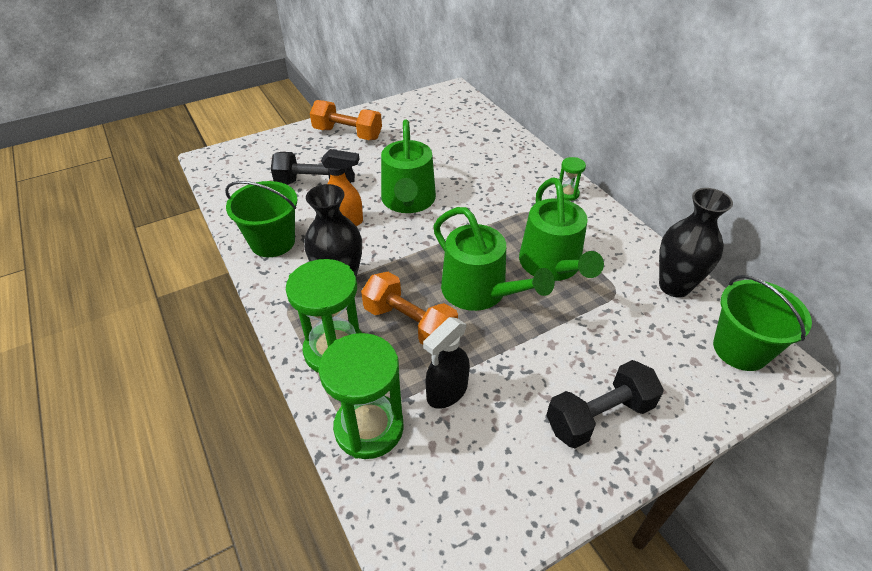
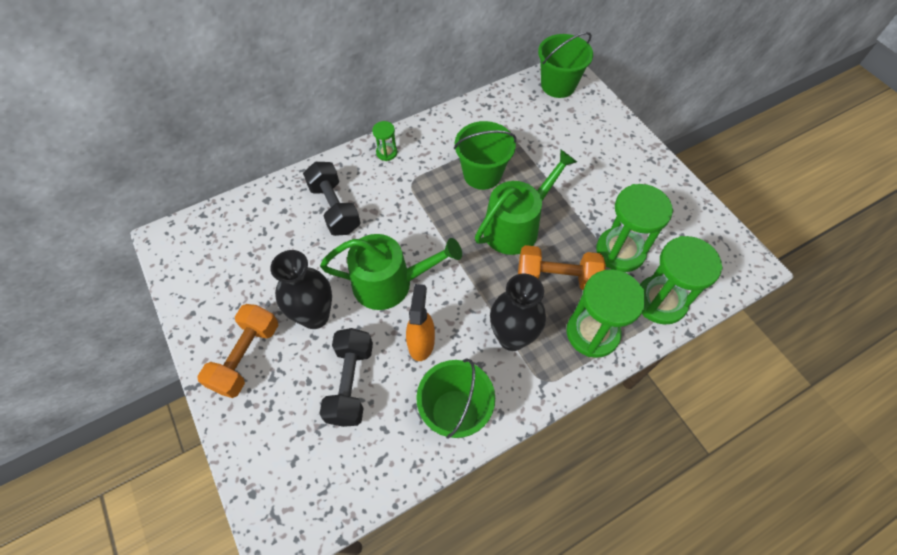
camera: 90 degrees left, 15 degrees up
orange dumbbell [361,272,458,345] -> orange dumbbell turned 60 degrees clockwise [518,245,606,290]
black spray bottle [423,317,470,409] -> green hourglass [596,184,673,272]
green watering can [519,177,604,281] -> green bucket [454,121,517,190]
black dumbbell [546,360,664,448] -> black dumbbell moved to [303,162,361,236]
black vase [659,188,733,298] -> black vase moved to [270,250,332,329]

